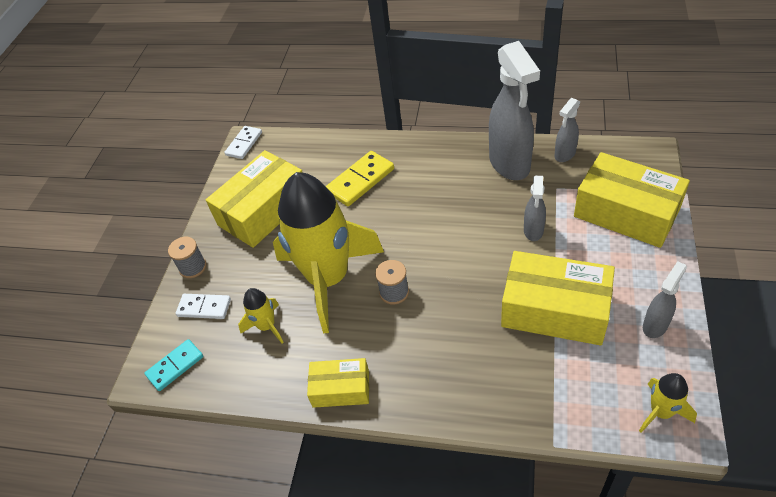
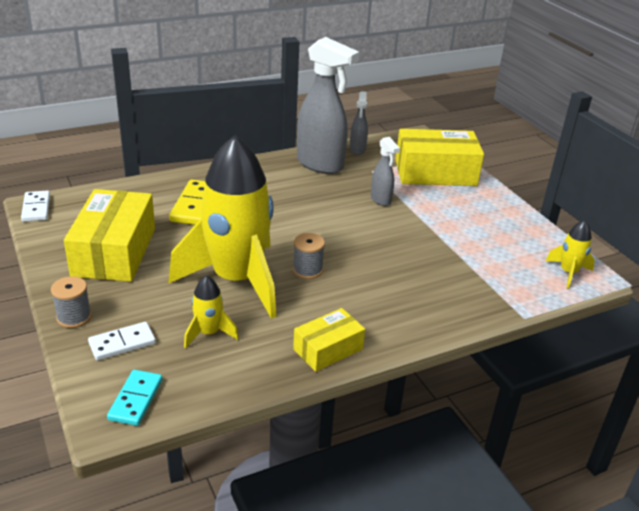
camera: 45 degrees left, 15 degrees down
yellow box [501,251,615,345] -> none
grey spray bottle [643,261,687,338] -> none

